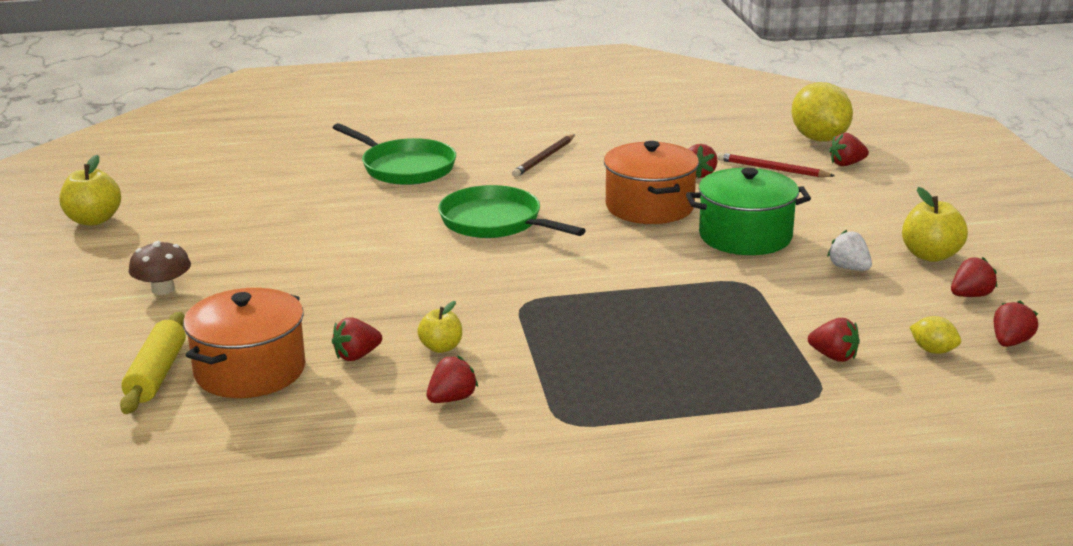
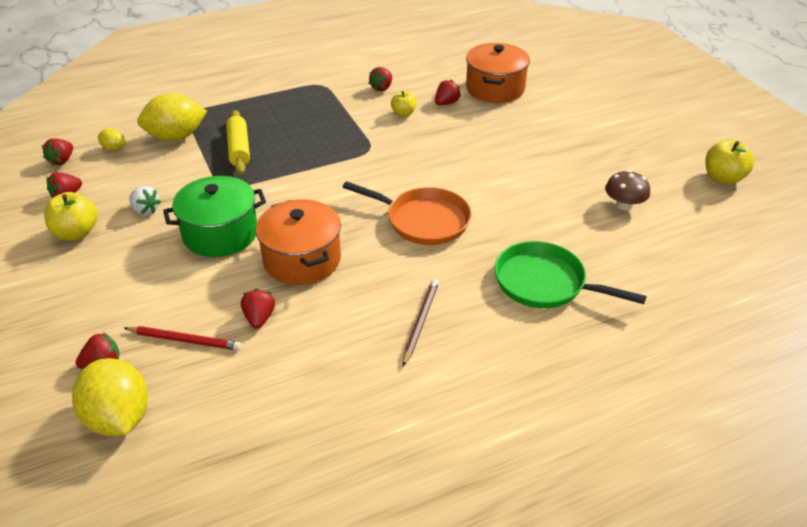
camera: 165 degrees right, 15 degrees up
yellow rolling pin [120,312,186,414] -> yellow rolling pin moved to [226,110,250,174]
brown mushroom [129,241,191,295] -> brown mushroom moved to [605,170,650,210]
green pan [438,185,586,238] -> orange pan [343,181,472,245]
red strawberry [808,318,860,362] -> yellow lemon [137,93,207,141]

